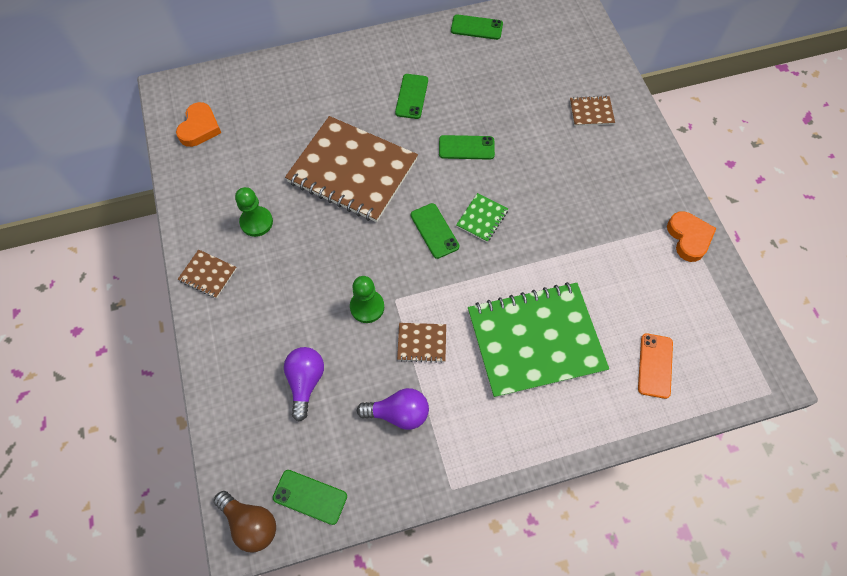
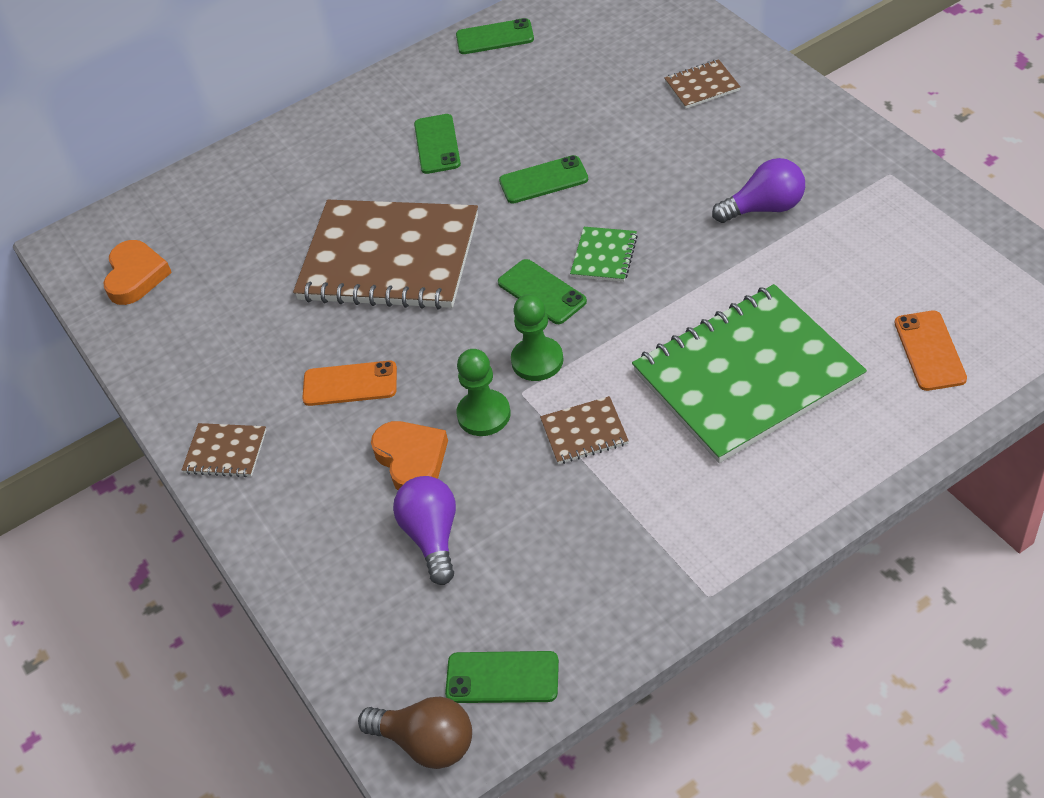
camera: 10 degrees left, 15 degrees down
green pawn [235,187,273,237] -> green pawn moved to [511,294,563,381]
purple light bulb [357,388,429,430] -> purple light bulb moved to [712,158,805,223]
orange heart [667,211,716,262] -> orange heart moved to [371,421,448,490]
none -> orange phone [302,361,397,406]

